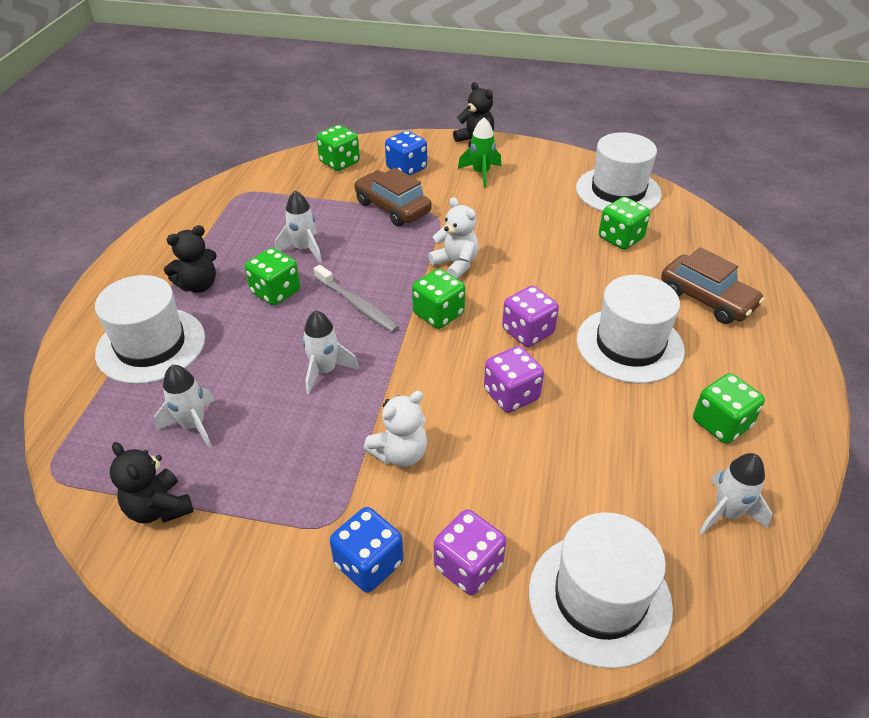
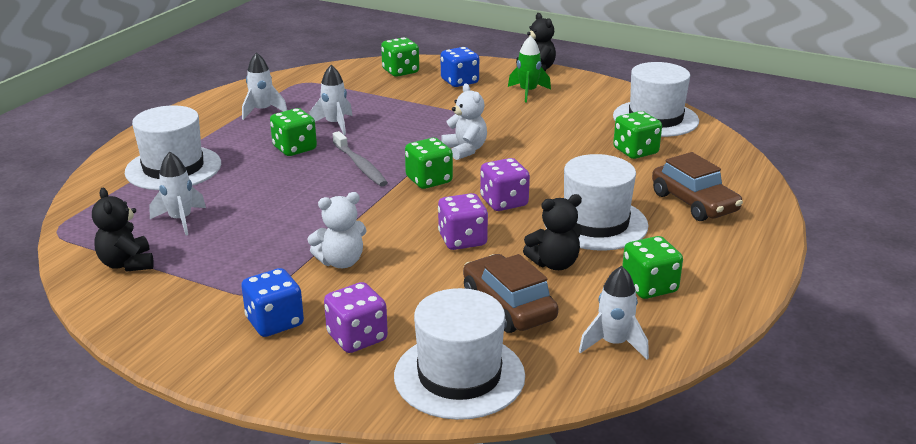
camera: 15 degrees right, 15 degrees down
black teddy bear [164,225,217,293] -> black teddy bear moved to [523,194,582,270]
white rocket [302,310,359,395] -> white rocket moved to [242,52,287,120]
brown car [354,168,432,226] -> brown car moved to [463,254,558,333]

